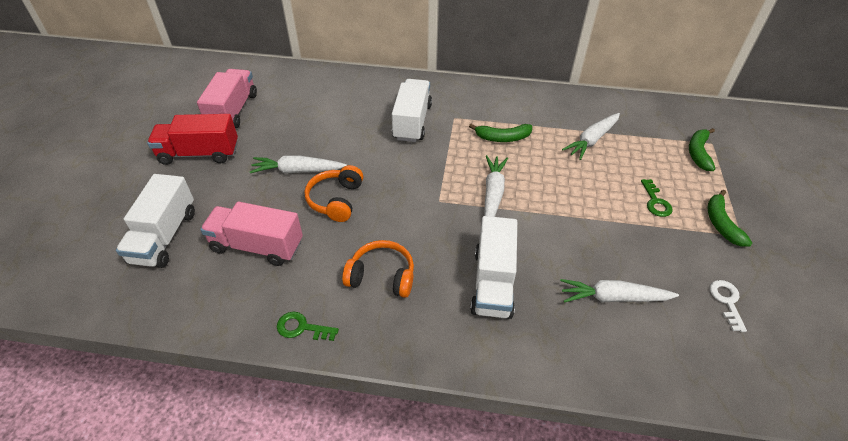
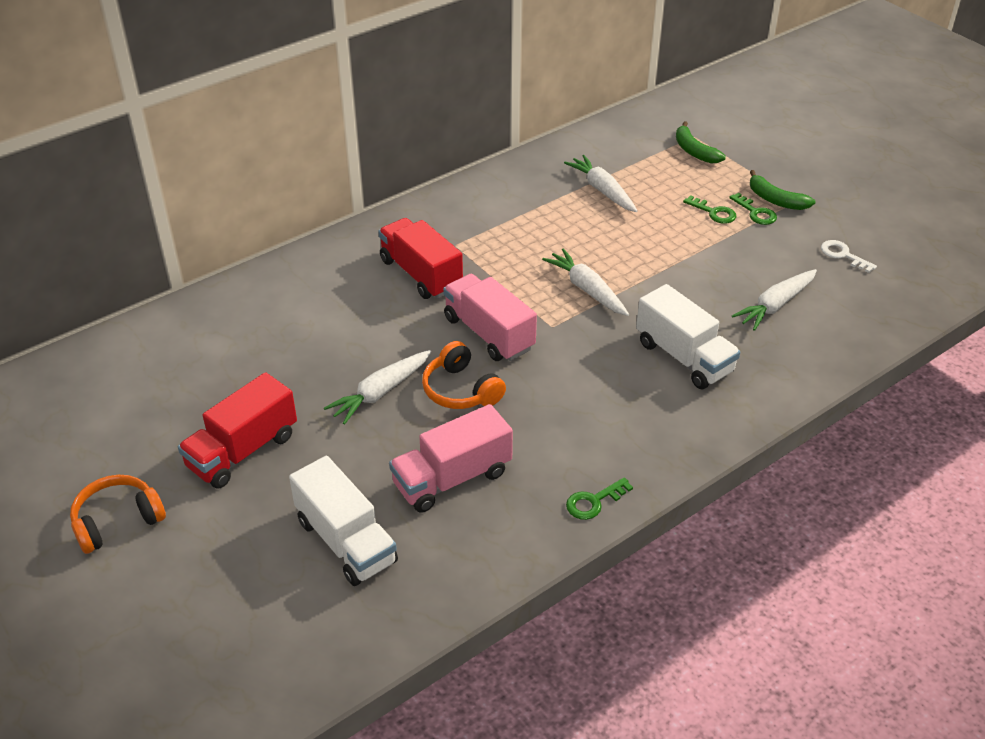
camera: 45 degrees left, 5 degrees down
pink truck [197,69,257,128] -> pink truck moved to [443,274,537,361]
orange headphones [342,240,414,298] -> orange headphones moved to [70,475,166,554]
white truck [392,79,432,142] -> red truck [378,218,463,299]
green banana [469,124,532,142] -> none
white carrot [562,113,620,160] -> white carrot turned 150 degrees clockwise [564,155,638,212]
none -> green key [729,193,777,225]

